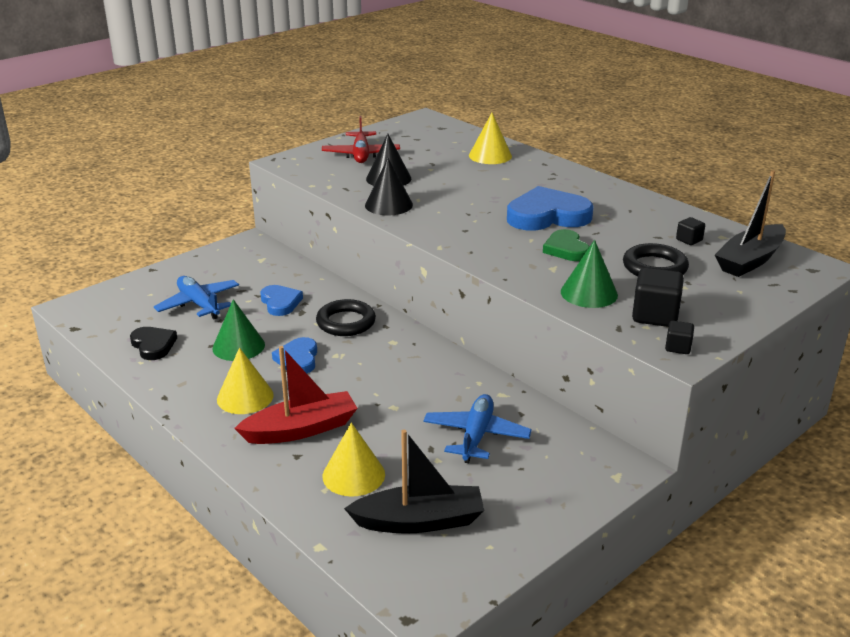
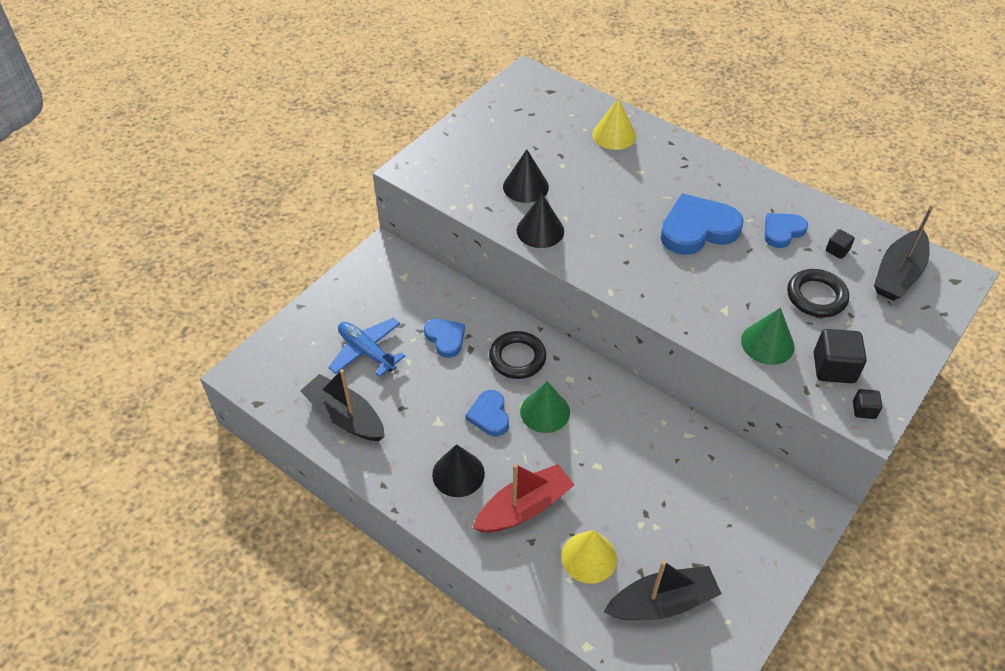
camera: 10 degrees left, 20 degrees up
black heart [130,327,177,360] -> black boat [300,369,385,441]
green cone [212,299,265,361] -> green cone moved to [520,381,570,433]
yellow cone [217,348,274,414] -> black cone [432,444,485,497]
red plane [322,116,400,163] -> none
blue plane [423,394,532,463] -> none
green heart [543,229,589,261] -> none
none -> blue heart [765,213,808,248]

